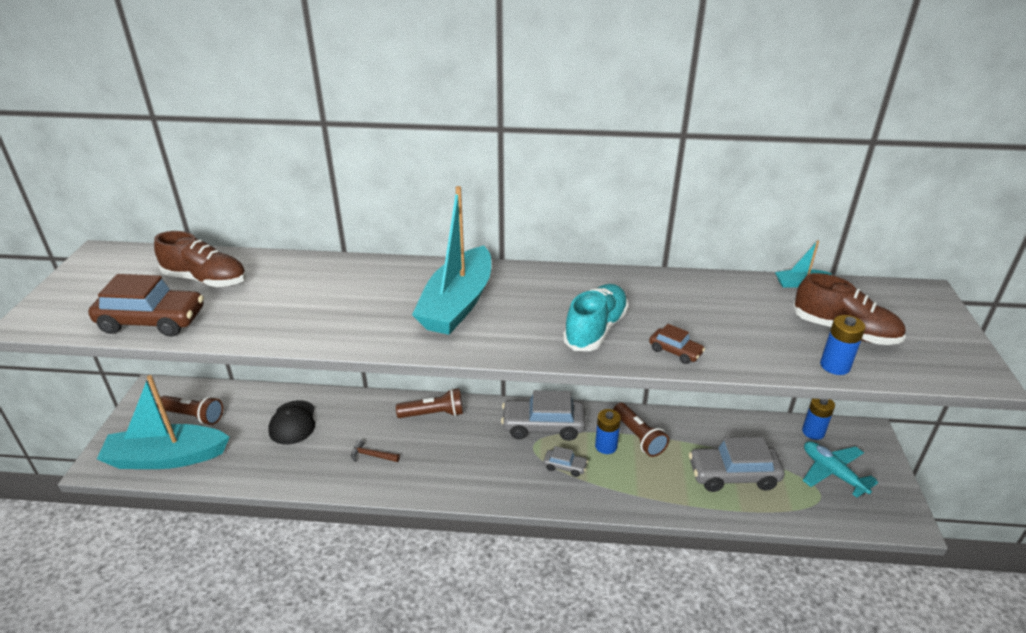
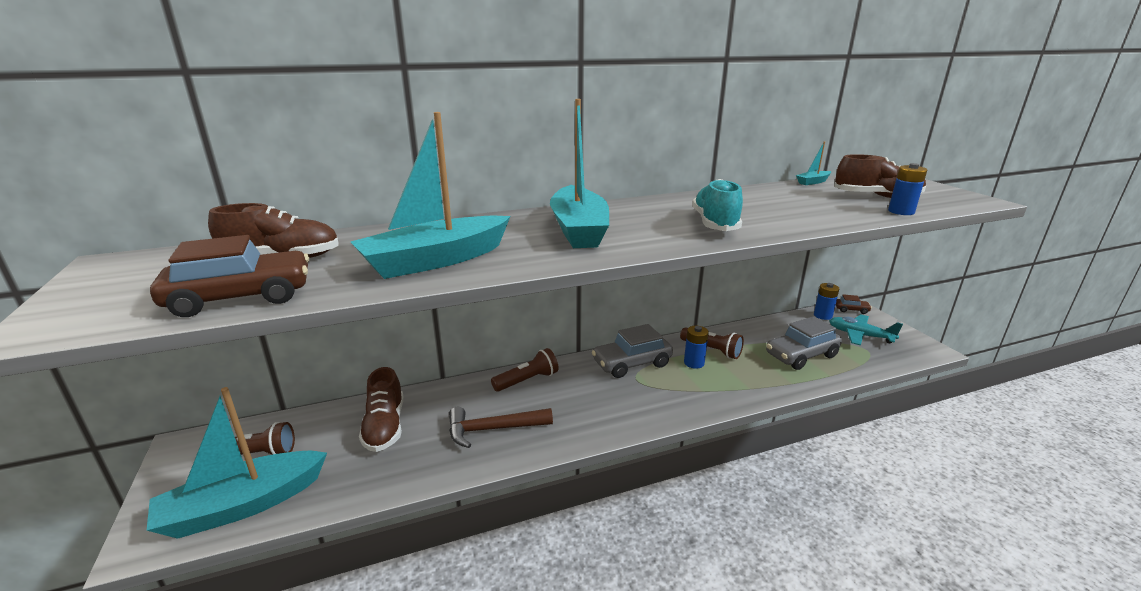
camera: 25 degrees left, 10 degrees down
black cap [268,400,315,445] -> brown shoe [359,367,403,452]
brown hammer [351,439,400,462] -> brown hammer [449,407,553,448], size x1.93
grey car [543,446,588,477] -> none
brown car [649,324,705,364] -> brown car moved to [836,294,872,314]
none -> turquoise boat [351,112,510,279]

